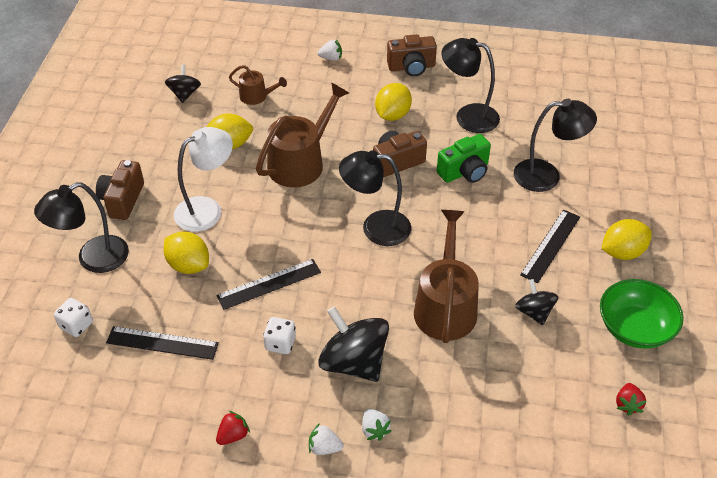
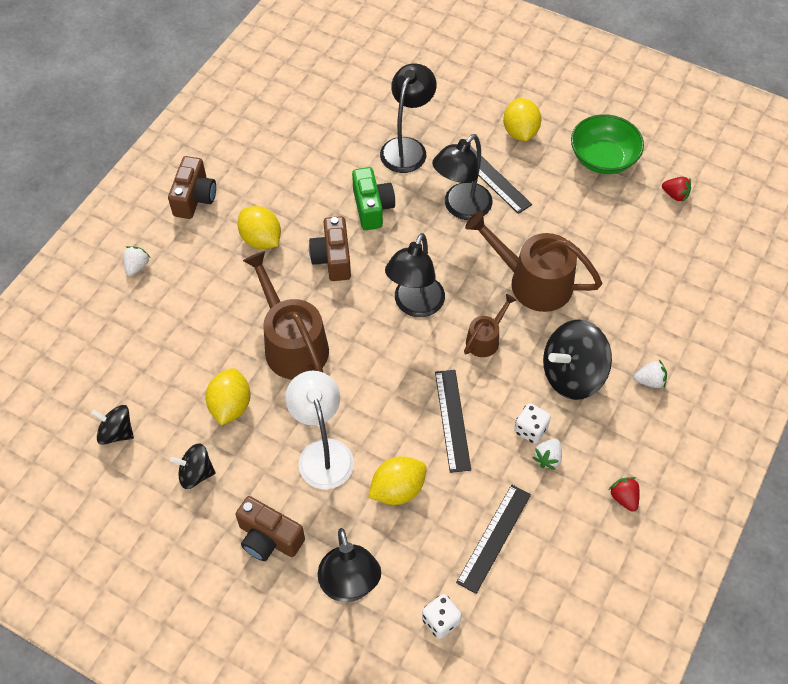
camera: 70 degrees left, 10 degrees up
brown watering can [229,65,287,105] -> brown watering can moved to [464,294,517,357]
white strawberry [309,423,344,455] -> white strawberry moved to [532,439,562,470]
black lamp [442,38,500,133] -> black lamp moved to [432,134,492,220]
black spinning top [515,279,559,325] -> black spinning top moved to [170,443,216,489]

